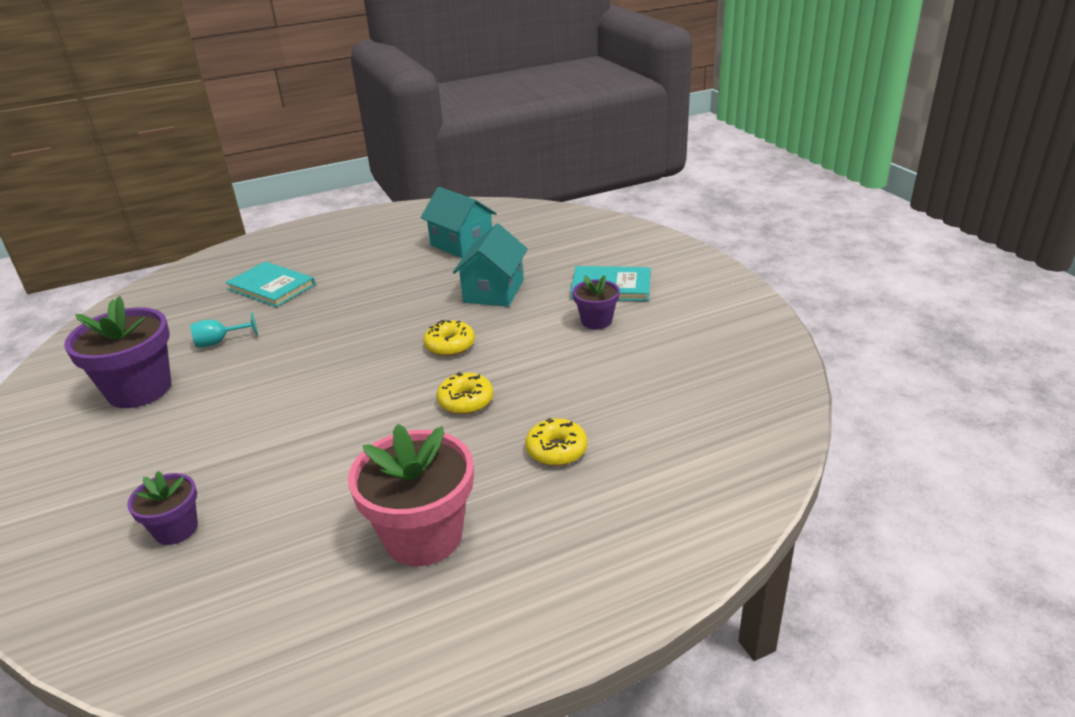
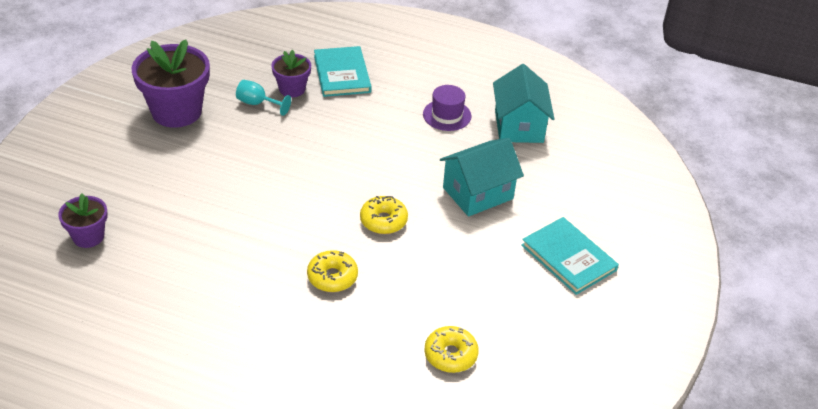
camera: 40 degrees right, 10 degrees up
pink flower pot [348,424,474,566] -> none
yellow donut [525,418,587,466] -> yellow donut moved to [424,326,479,373]
purple flower pot [573,275,620,329] -> purple flower pot moved to [271,50,311,97]
none -> purple hat [423,85,471,131]

